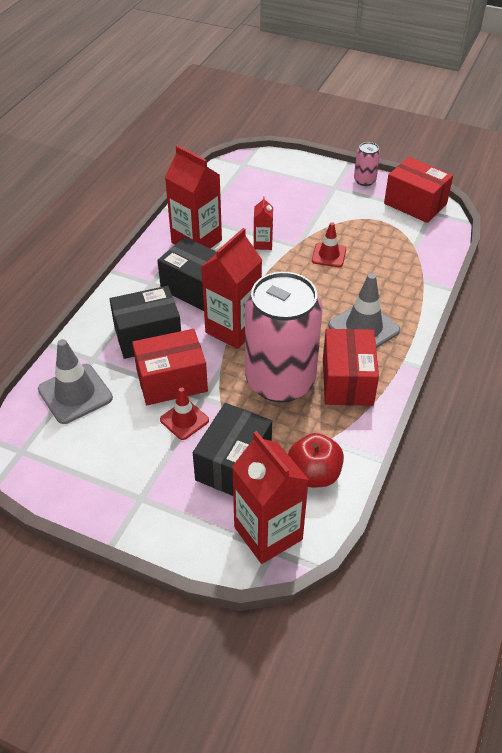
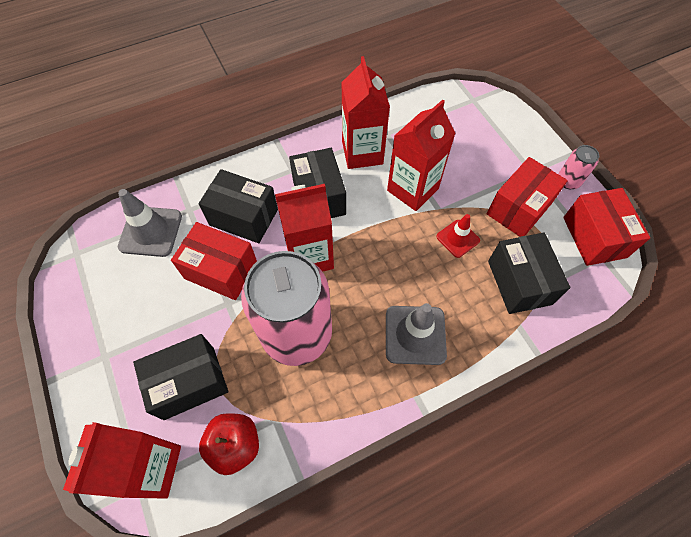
camera: 40 degrees right, 15 degrees up
red traffic cone [160,387,209,440] -> none
red carton [254,196,273,250] -> red carton [387,99,456,211], size x2.00
red box [323,329,379,406] -> red box moved to [487,157,568,237]
none -> black box [488,233,570,314]

